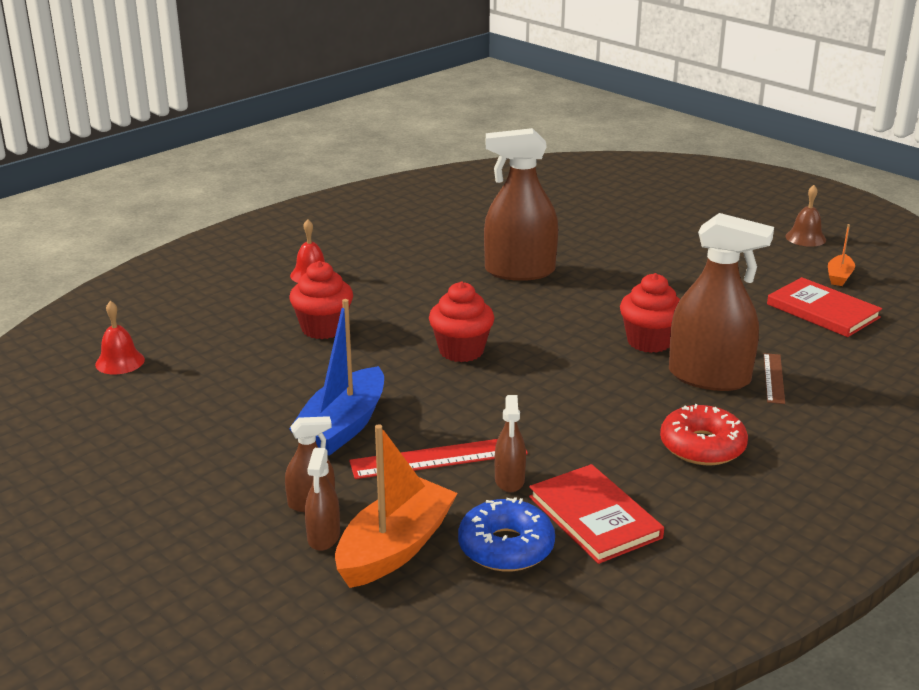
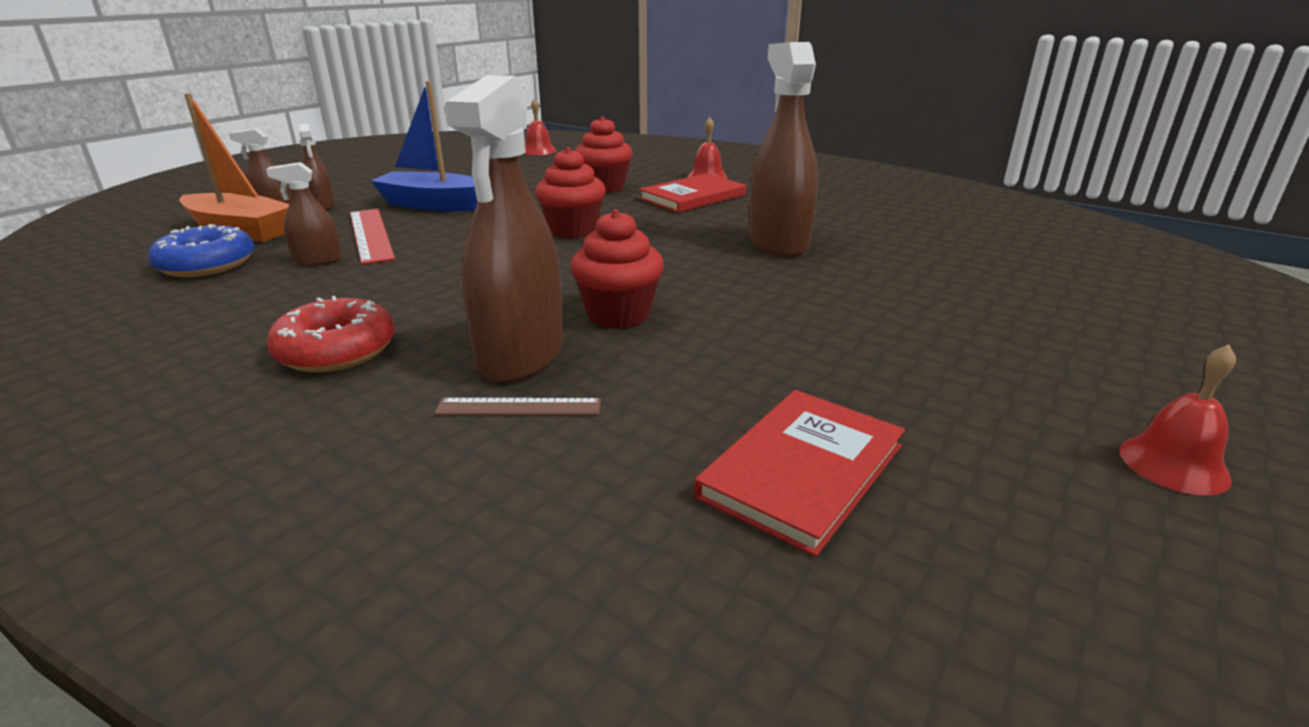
camera: 80 degrees right, 0 degrees up
red book [529,464,664,564] -> red book moved to [639,173,746,213]
brown bell [786,185,826,247] -> red bell [1119,344,1236,495]
orange boat [828,224,855,286] -> none

